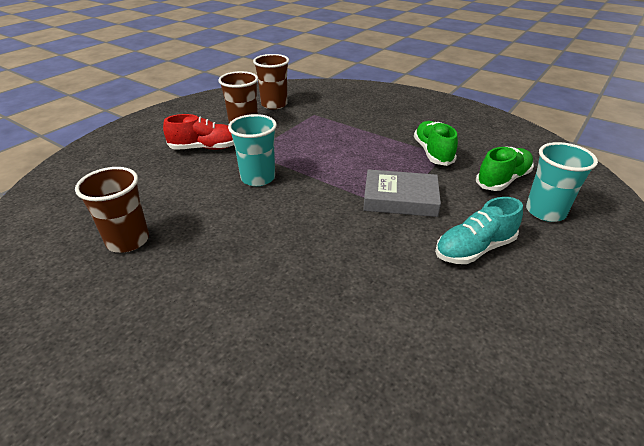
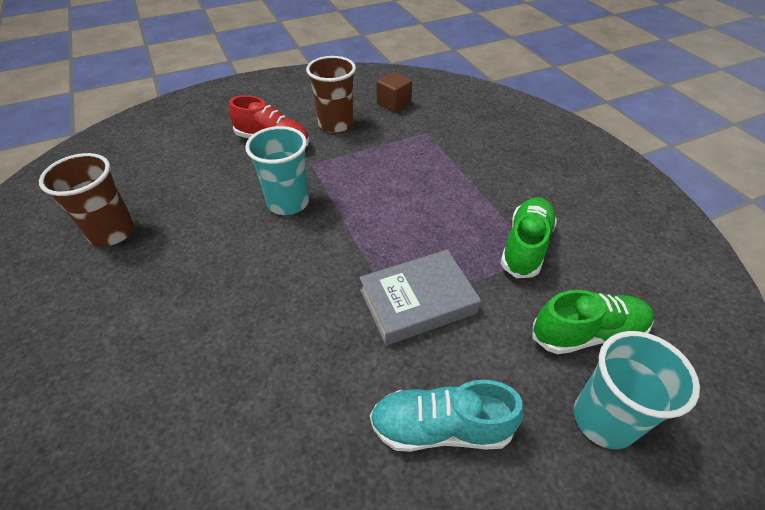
camera: 30 degrees right, 10 degrees up
brown cup [253,54,289,110] -> brown cube [377,72,412,113]
grey book [363,169,441,217] -> grey book turned 60 degrees counterclockwise [359,250,481,345]

